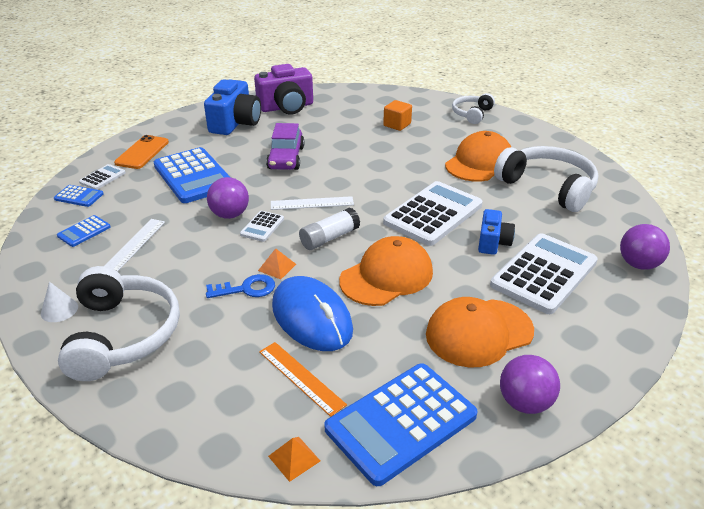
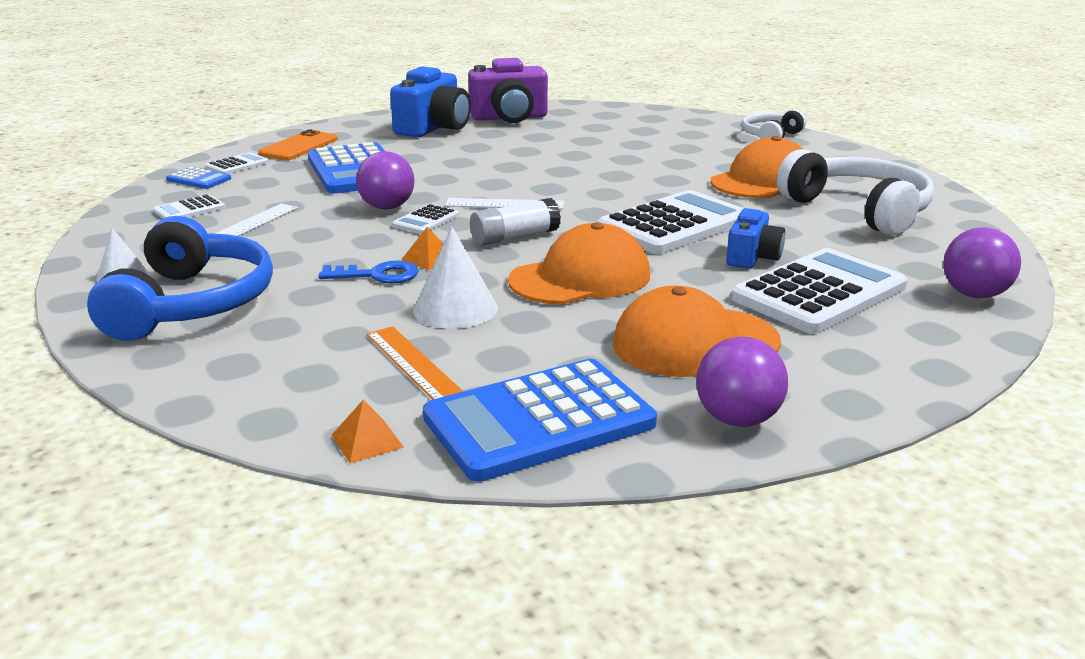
camera: 10 degrees right, 10 degrees down
blue calculator [57,215,111,247] -> white calculator [153,194,225,219]
white headphones [58,266,180,381] -> blue headphones [87,216,273,341]
purple car [266,123,304,170] -> none
blue mouse [272,276,353,351] -> white cone [413,226,498,329]
orange cube [383,100,412,131] -> none

